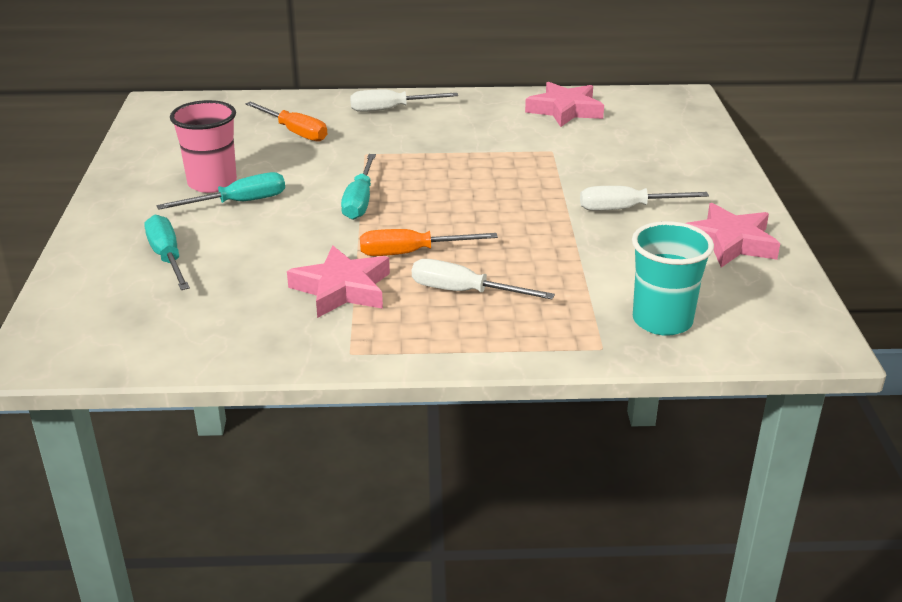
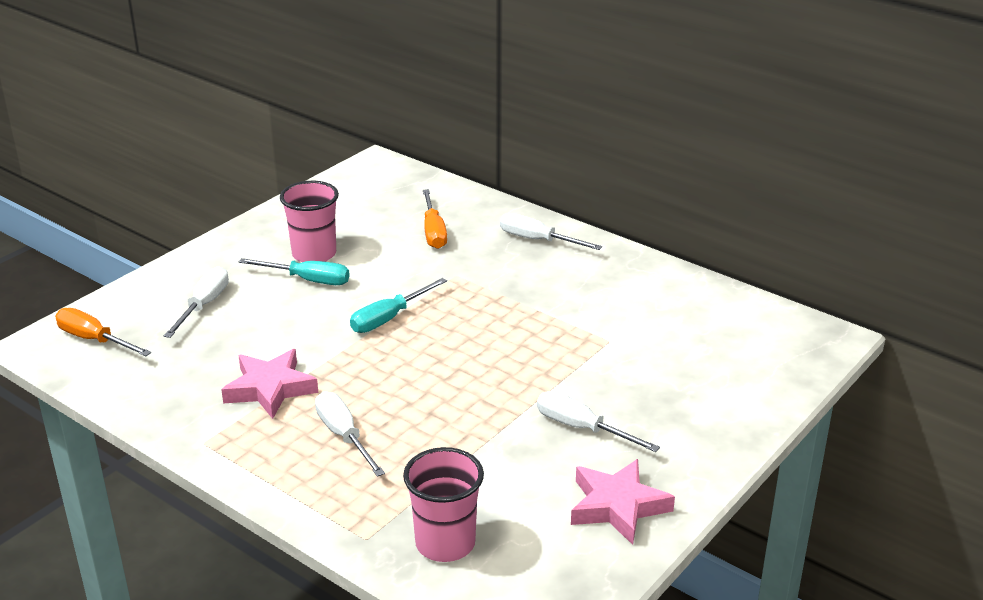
camera: 40 degrees right, 0 degrees up
turquoise screwdriver [144,215,190,290] -> white screwdriver [164,267,229,338]
orange screwdriver [360,229,498,256] -> orange screwdriver moved to [55,308,151,356]
pink star [525,82,604,127] -> none
turquoise cup [632,221,714,336] -> pink cup [403,447,484,562]

